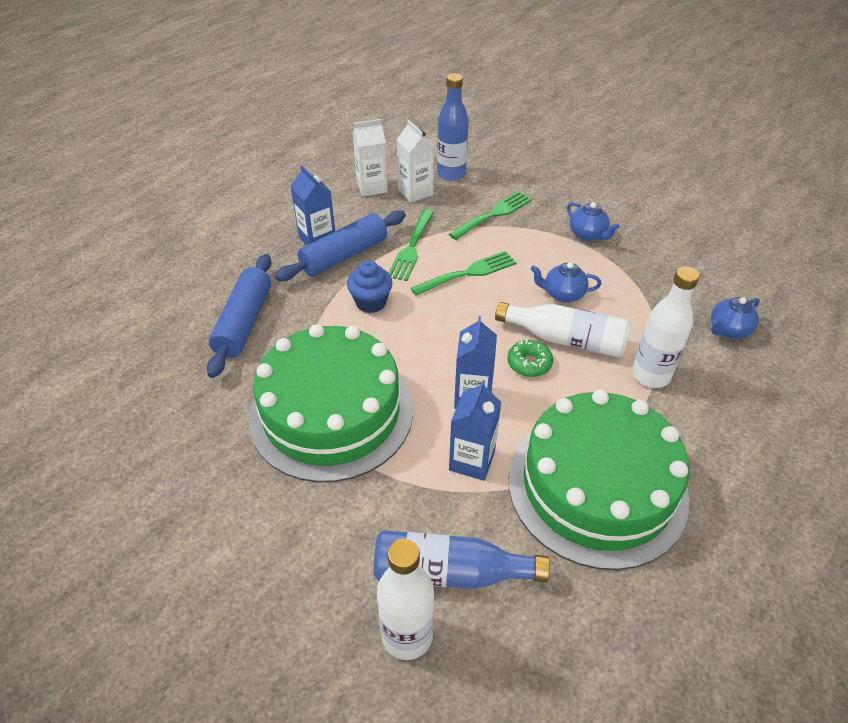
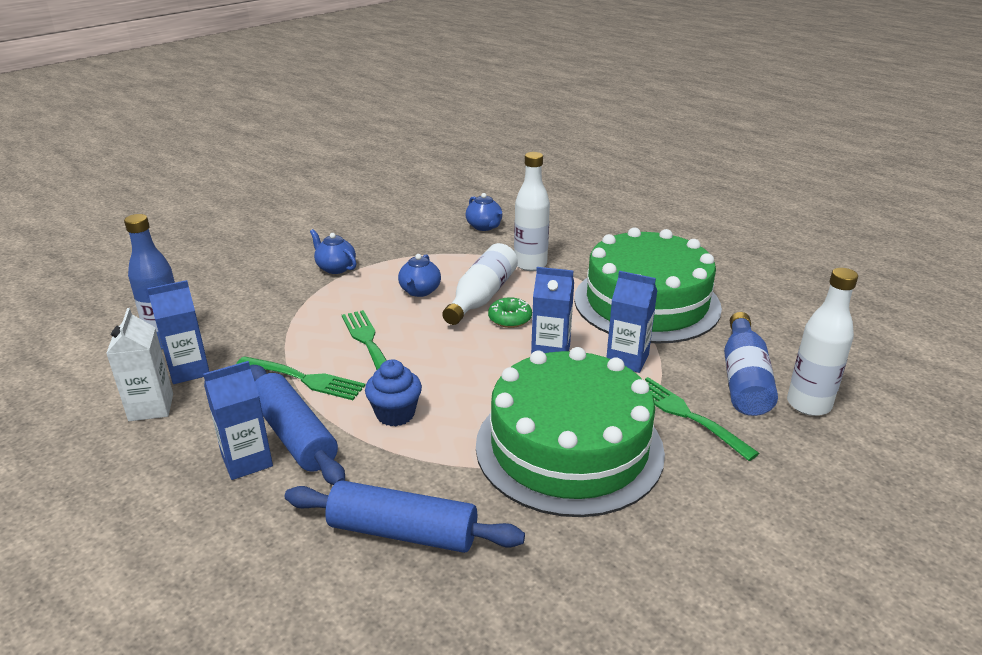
camera: 85 degrees left, 15 degrees down
white carton [397,120,434,203] -> blue carton [147,280,210,384]
green fork [449,191,532,240] -> green fork moved to [645,377,759,461]
blue teapot [567,202,620,241] -> blue teapot turned 105 degrees counterclockwise [310,229,357,274]

